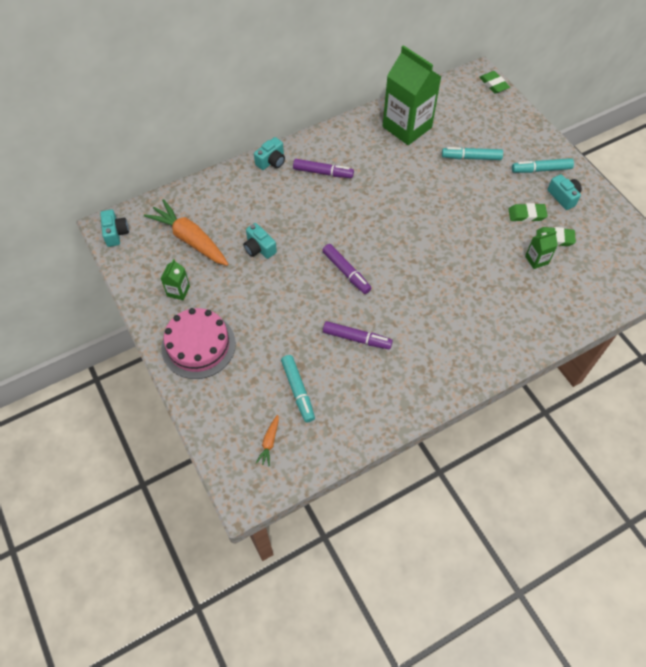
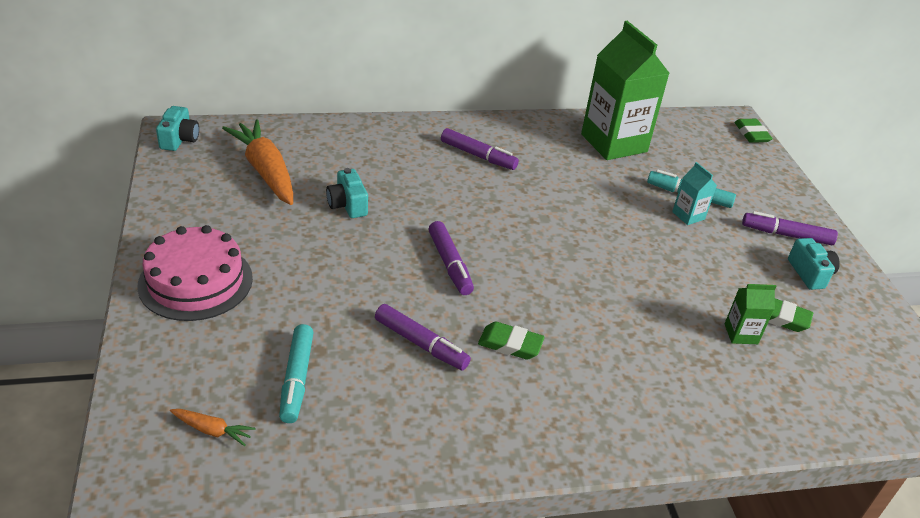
camera: 15 degrees right, 20 degrees down
green carton [161,259,190,300] -> none
turquoise camera [254,137,285,170] -> none
orange carrot [256,415,279,466] -> orange carrot turned 105 degrees counterclockwise [170,409,256,446]
green eraser [508,203,548,222] -> green eraser moved to [478,322,545,360]
turquoise marker [512,158,574,173] -> purple marker [742,211,838,245]
none -> turquoise carton [672,162,717,225]

